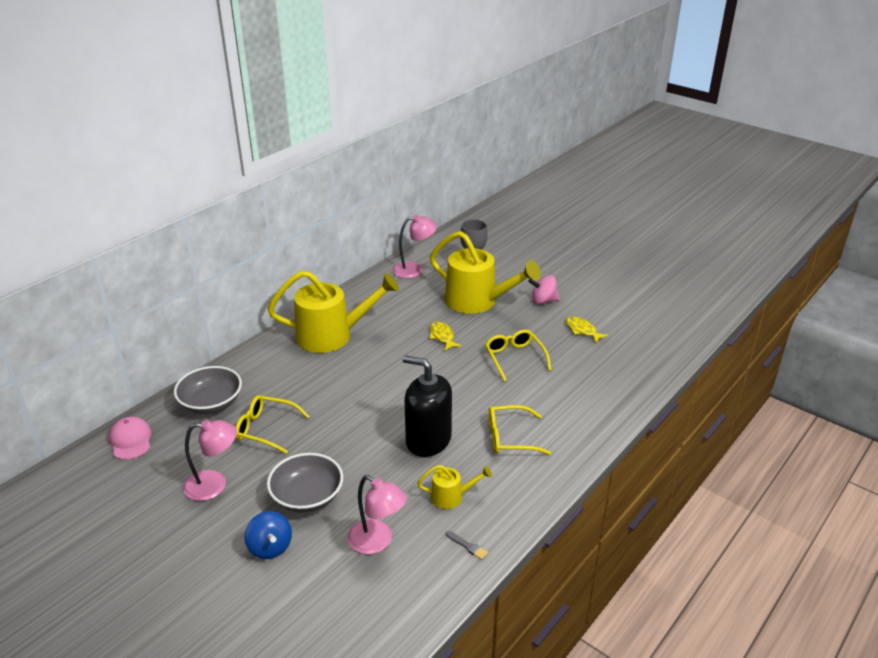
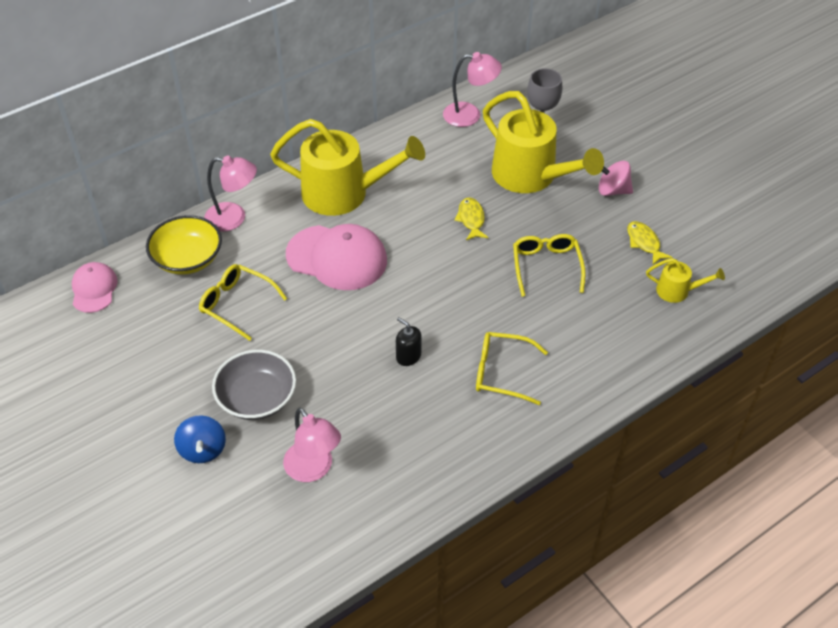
camera: 15 degrees right, 15 degrees up
grey bowl [174,366,242,414] -> yellow bowl [146,215,222,275]
pink lamp [183,420,237,501] -> pink lamp moved to [204,156,257,232]
black soap dispenser [403,355,452,457] -> black soap dispenser [396,317,421,366], size x0.45
yellow watering can [417,465,492,509] -> yellow watering can moved to [646,258,725,303]
grey brush [446,531,488,560] -> none
none -> pink cap [286,224,387,290]

